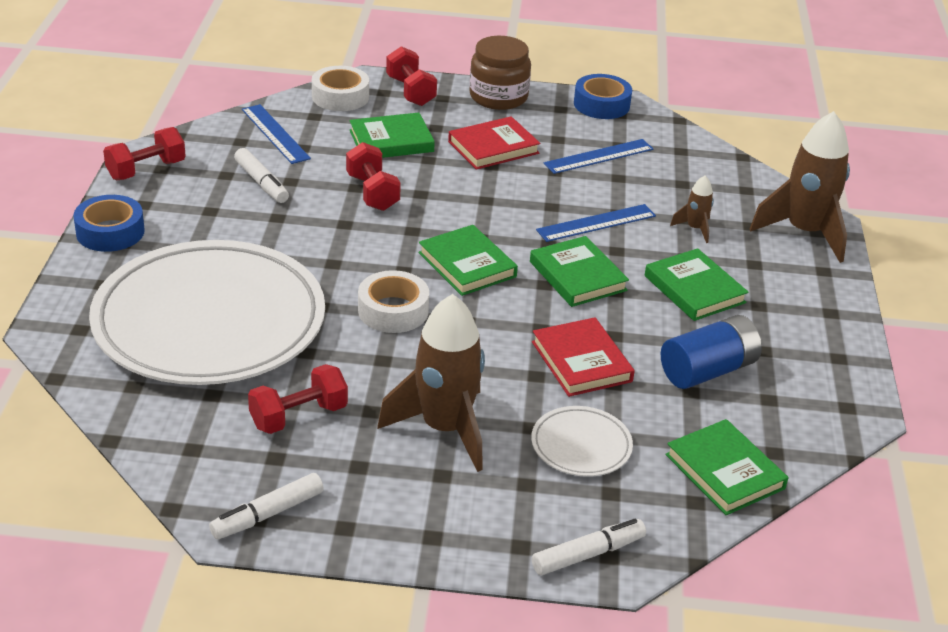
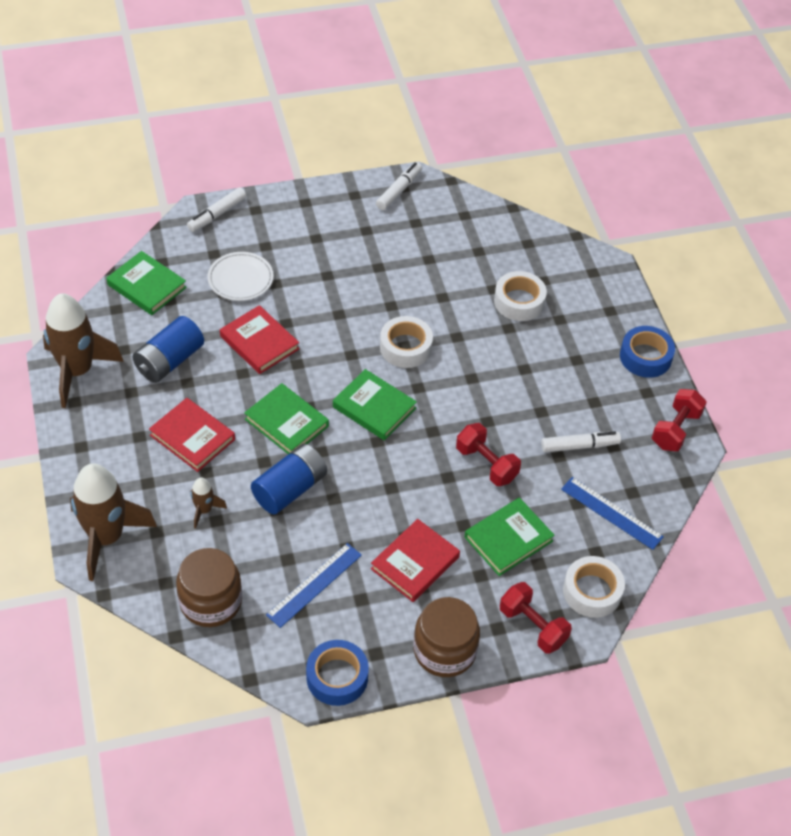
camera: 160 degrees right, 15 degrees up
white plate [89,240,325,385] -> white tape [494,271,547,321]
white marker [234,148,289,203] -> white marker turned 135 degrees clockwise [541,431,621,452]
red dumbbell [248,364,348,434] -> none
brown rocket [377,294,485,472] -> brown rocket moved to [43,293,124,408]
blue ruler [536,204,656,242] -> blue battery [251,444,327,514]
green book [645,248,749,321] -> red book [149,398,235,472]
none -> brown jar [176,548,242,627]

